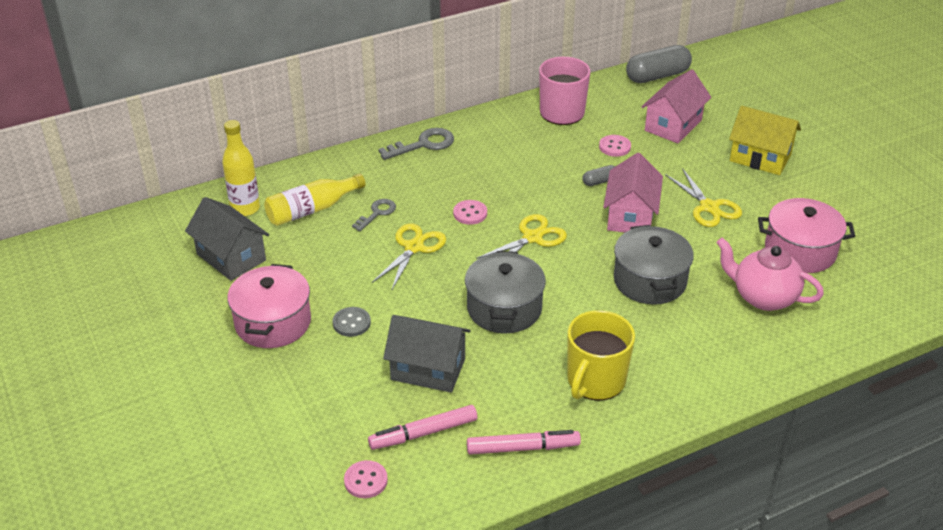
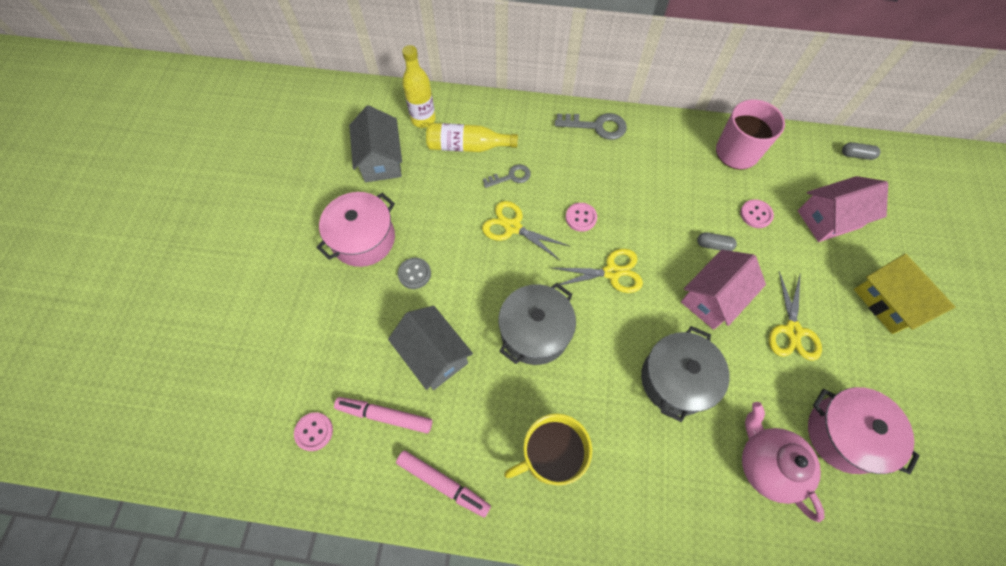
camera: 35 degrees right, 25 degrees up
yellow scissors [372,224,446,289] -> yellow scissors turned 120 degrees counterclockwise [482,201,569,261]
grey capsule [626,45,692,83] -> grey capsule [842,142,881,160], size x0.49

